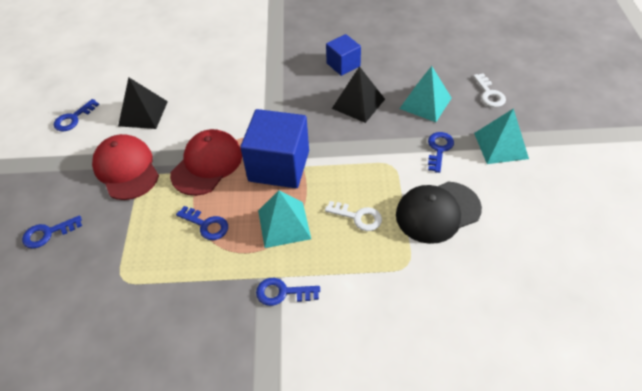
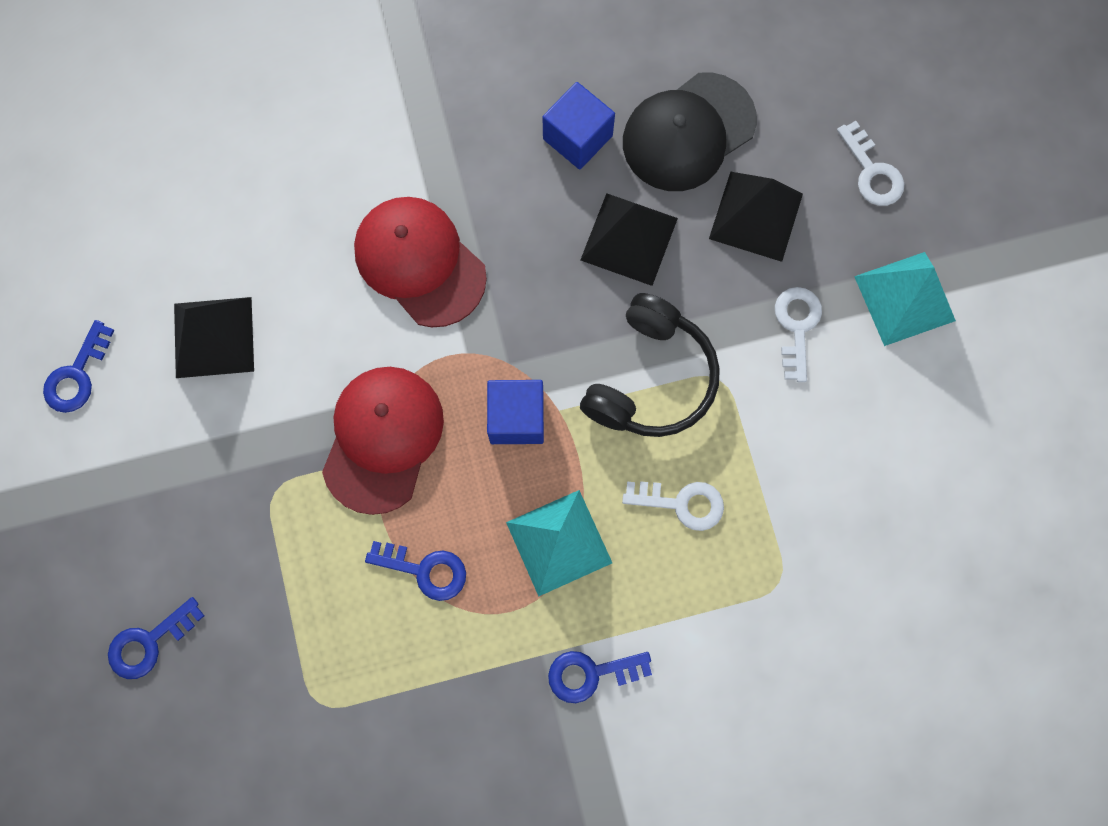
camera: 15 degrees left, 25 degrees up
red cap [92,134,159,200] -> red cap moved to [354,197,487,327]
blue cube [240,109,309,188] -> blue cube [487,380,544,444], size x0.56
black cap [396,181,482,244] -> black cap moved to [623,72,757,191]
turquoise pyramid [399,66,452,122] -> black pyramid [709,172,803,262]
blue key [428,132,454,173] -> white key [775,287,822,382]
none -> black headphones [580,293,720,437]

